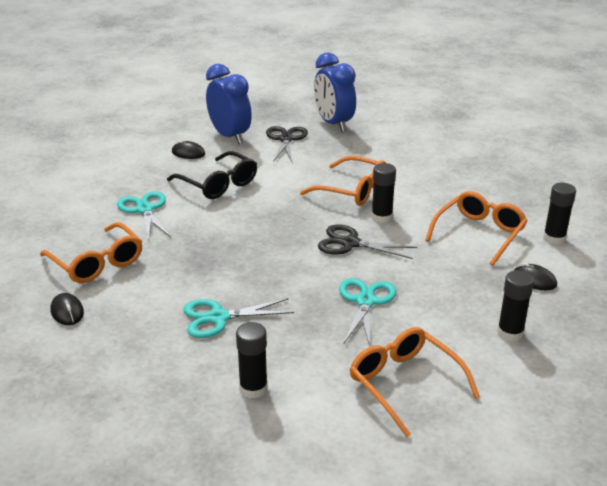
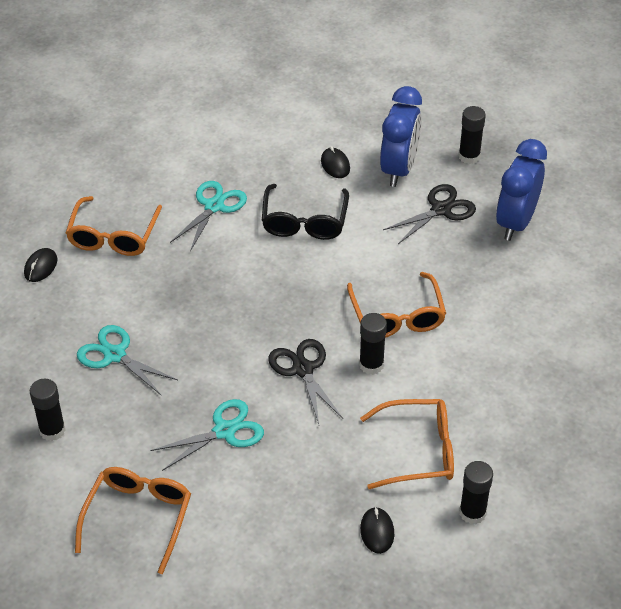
camera: 50 degrees right, 15 degrees up
black glue stick [497,270,534,342] -> black glue stick moved to [458,106,486,164]

